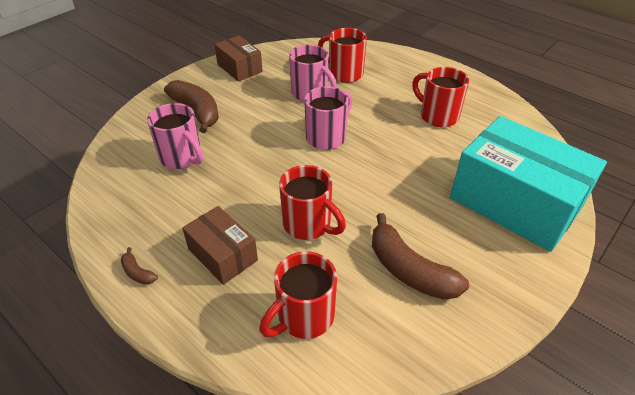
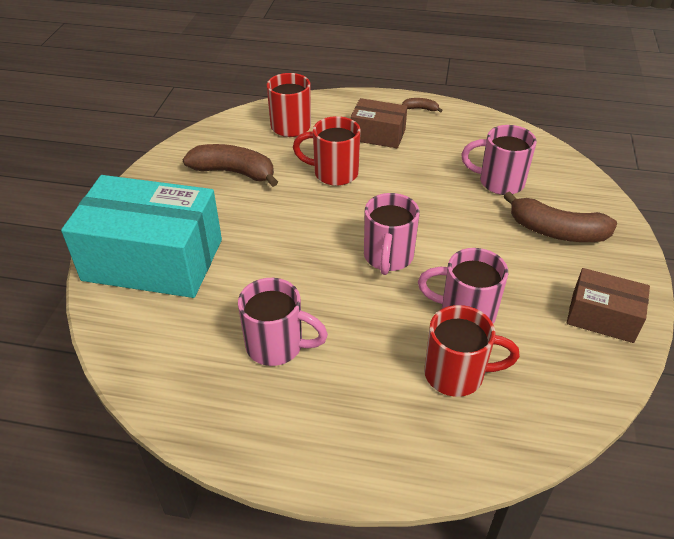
camera: 150 degrees right, 0 degrees up
red mug [412,67,469,127] -> pink mug [238,278,328,366]

